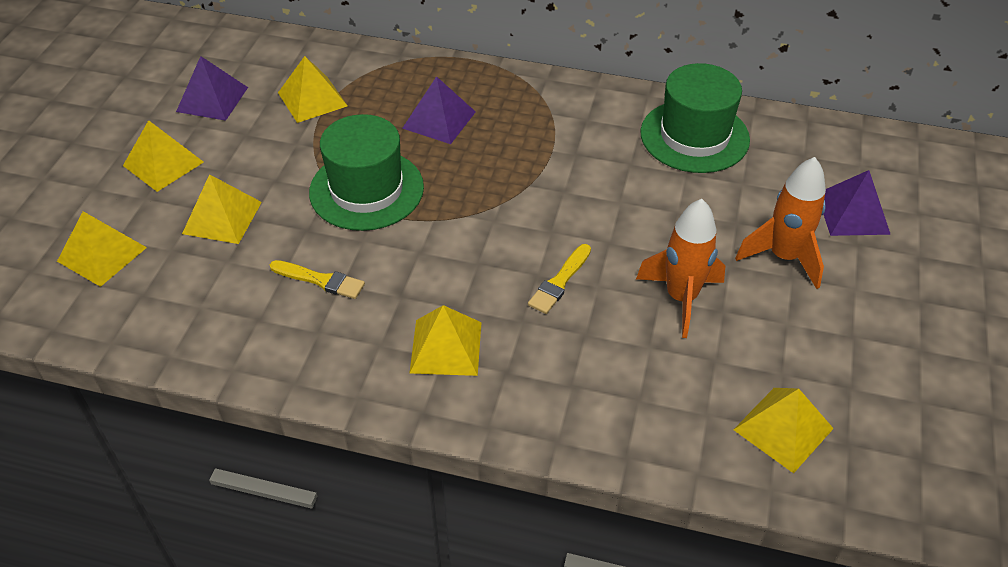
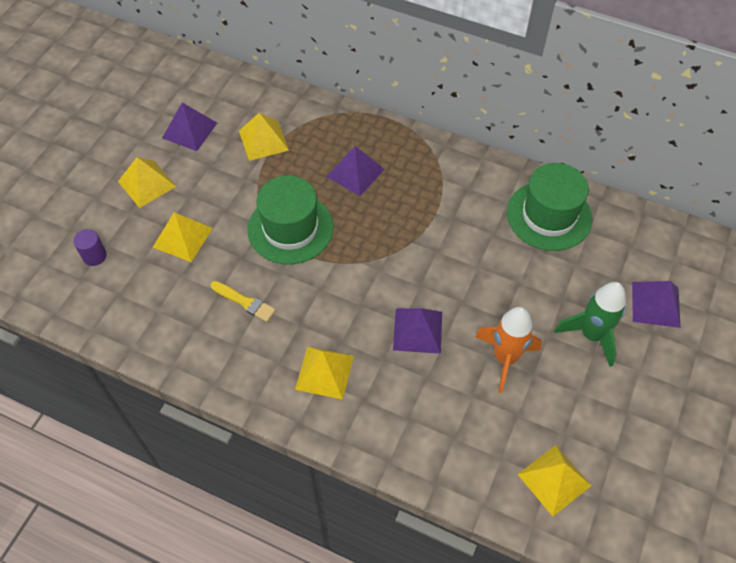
camera: 10 degrees right, 10 degrees up
yellow pyramid [57,211,147,287] -> purple cylinder [73,229,107,266]
yellow brush [528,244,591,314] -> purple pyramid [393,308,442,354]
orange rocket [735,157,826,289] -> green rocket [554,282,626,367]

